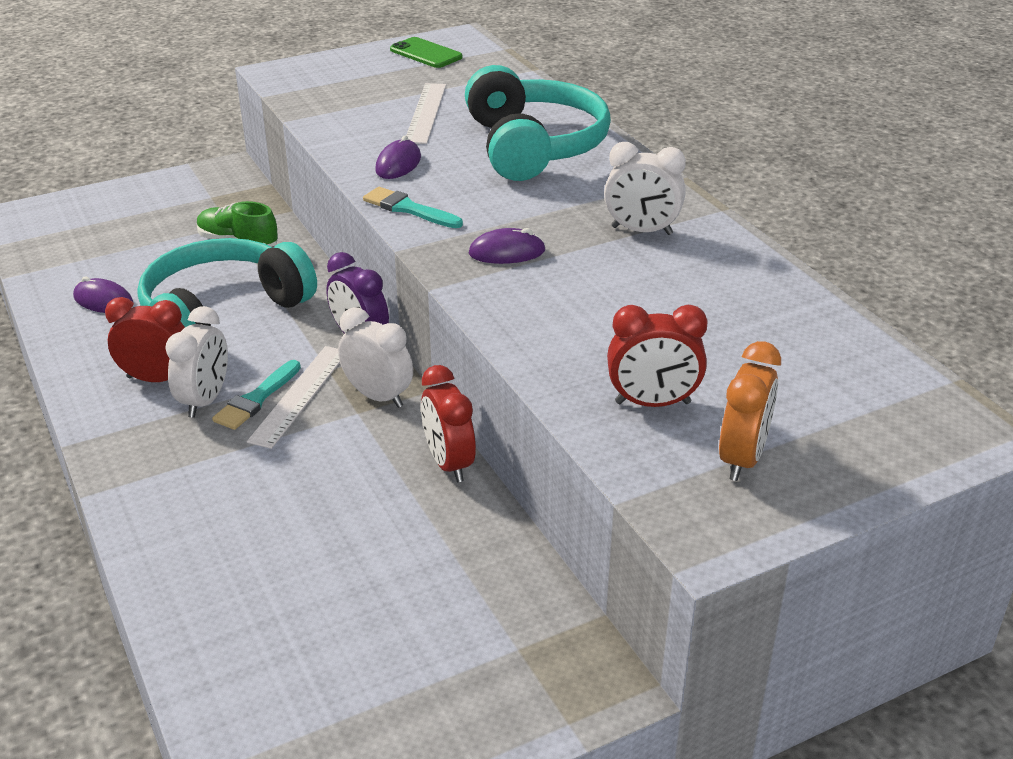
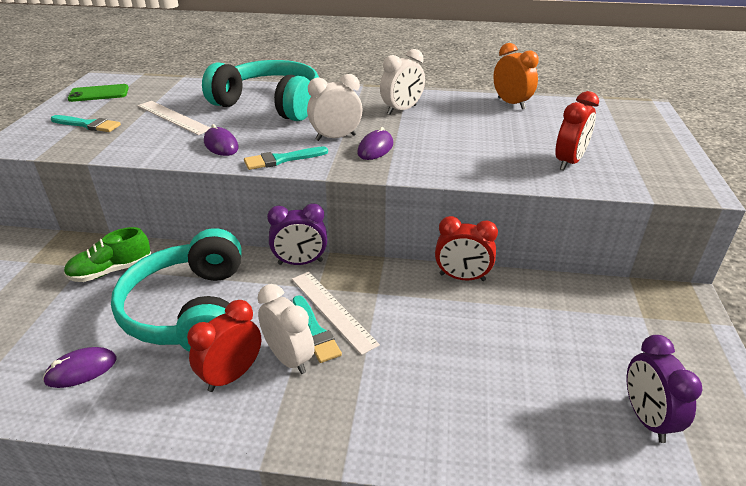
camera: 55 degrees left, 0 degrees up
white clock [338,307,413,408] -> white clock moved to [307,74,363,141]
orange clock [719,341,781,481] -> orange clock moved to [493,43,539,109]
none -> turquoise brush [51,115,121,132]
none -> purple clock [627,335,703,443]

